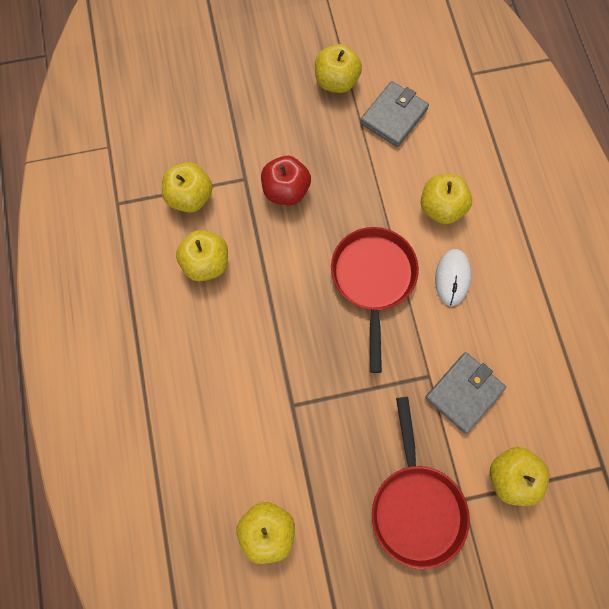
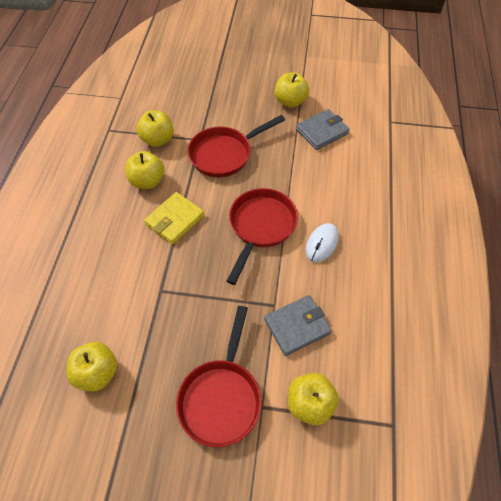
camera: 20 degrees right, 15 degrees down
red apple [261,156,311,205] -> red pan [188,115,285,177]
yellow apple [420,174,472,224] -> none
none -> yellow wallet [144,192,204,245]

